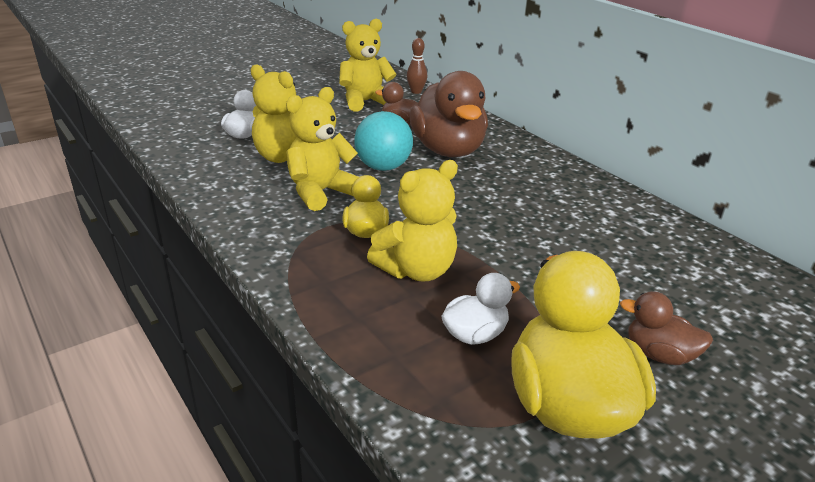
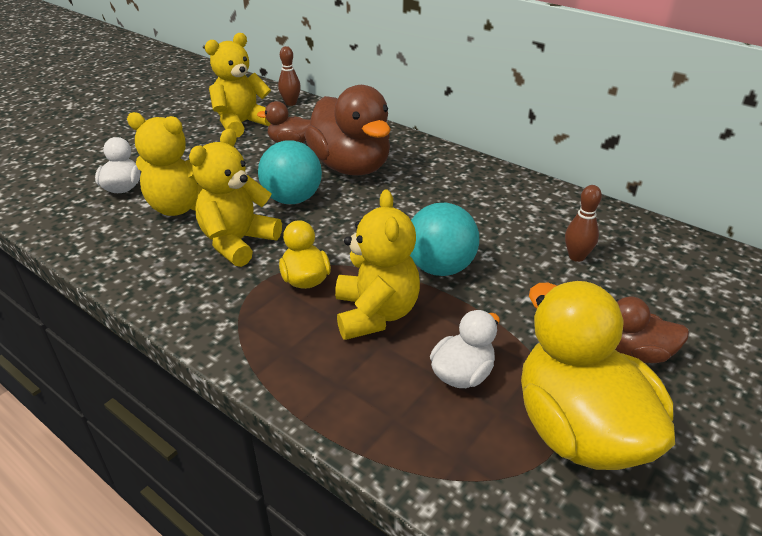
camera: 15 degrees left, 5 degrees up
yellow teddy bear [367,160,458,282] -> yellow teddy bear turned 45 degrees counterclockwise [335,190,420,340]
none -> turquoise ball [410,203,479,276]
none -> brown bowling pin [565,185,602,262]

